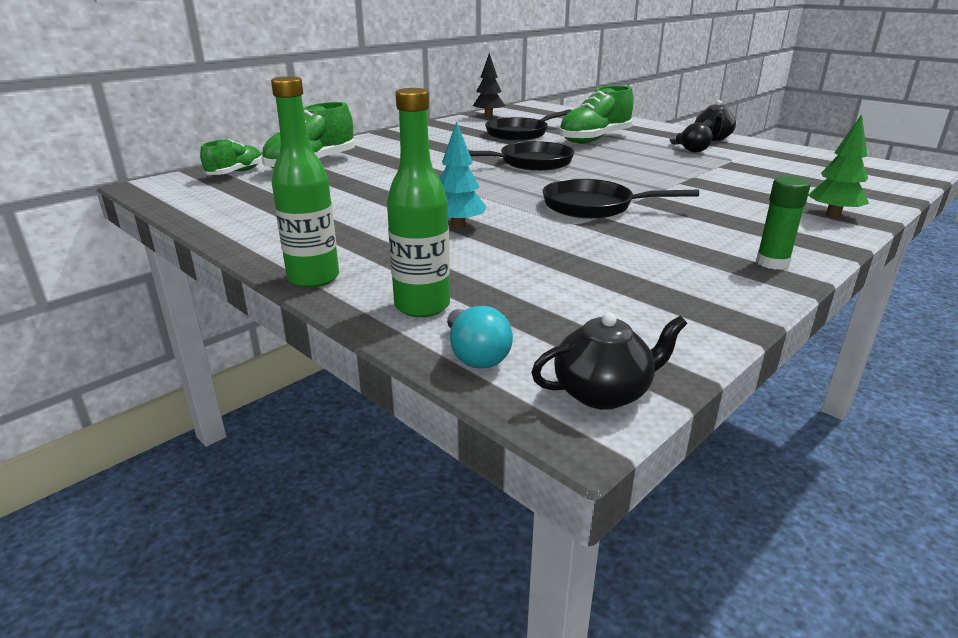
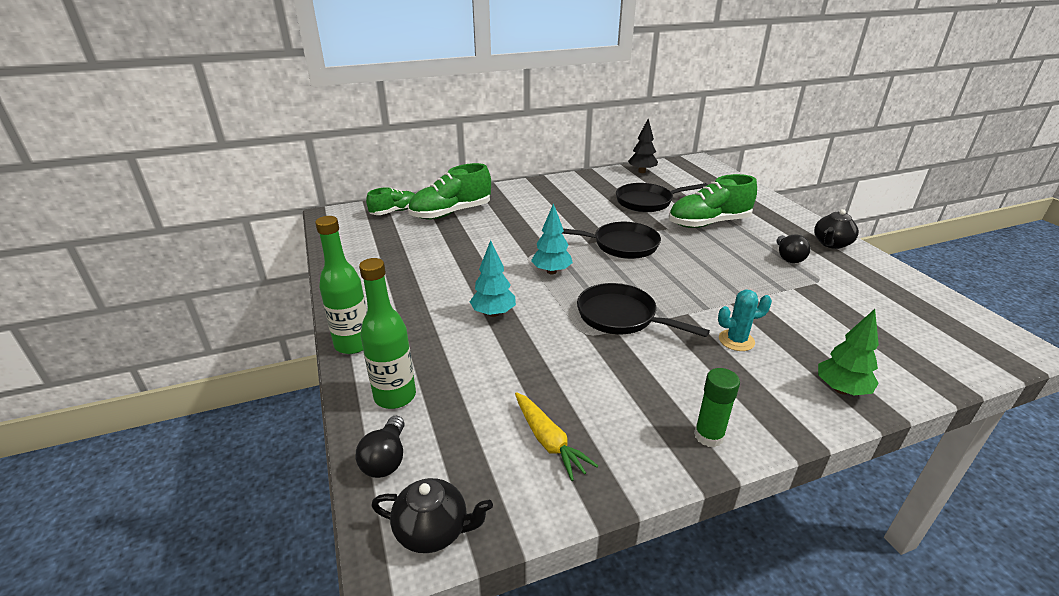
camera: 25 degrees right, 5 degrees up
turquoise light bulb [447,306,513,369] -> black light bulb [356,416,404,478]
none -> yellow carrot [515,392,598,481]
none -> turquoise tree [531,203,573,274]
none -> turquoise cactus [718,290,772,351]

